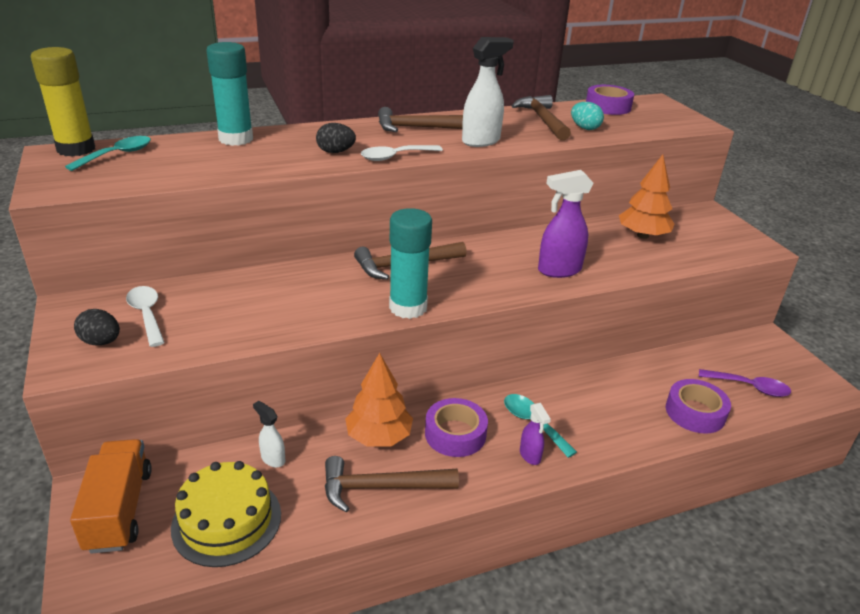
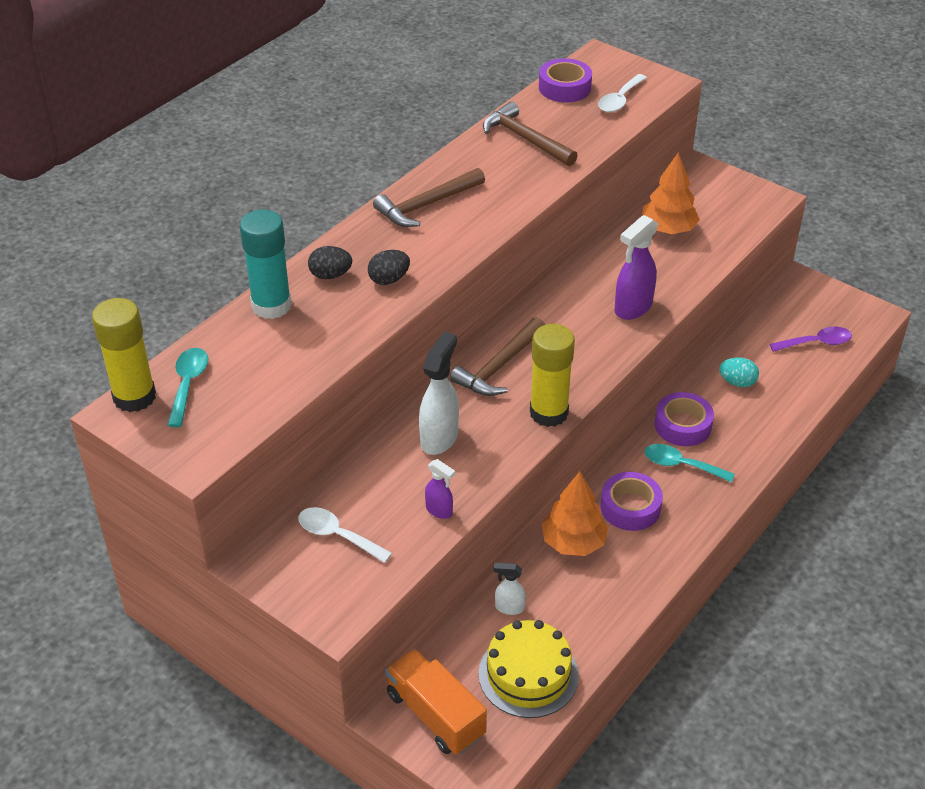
camera: 30 degrees left, 10 degrees up
black egg [74,309,120,346] -> black egg moved to [308,246,352,279]
brown hammer [325,456,459,513] -> none
white spoon [361,145,443,161] -> white spoon moved to [598,74,647,112]
turquoise glue stick [389,208,432,319] -> yellow glue stick [530,324,575,427]
white spray bottle [462,37,514,147] -> white spray bottle moved to [419,331,459,455]
purple spray bottle [520,403,551,465] -> purple spray bottle moved to [425,459,455,519]
turquoise egg [571,102,604,130] -> turquoise egg moved to [719,357,759,387]
purple tape [666,379,731,434] -> purple tape moved to [655,392,714,446]

